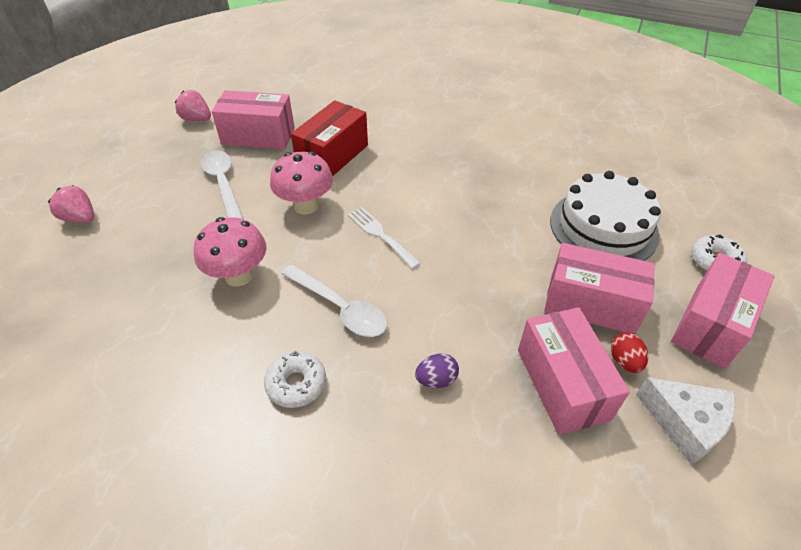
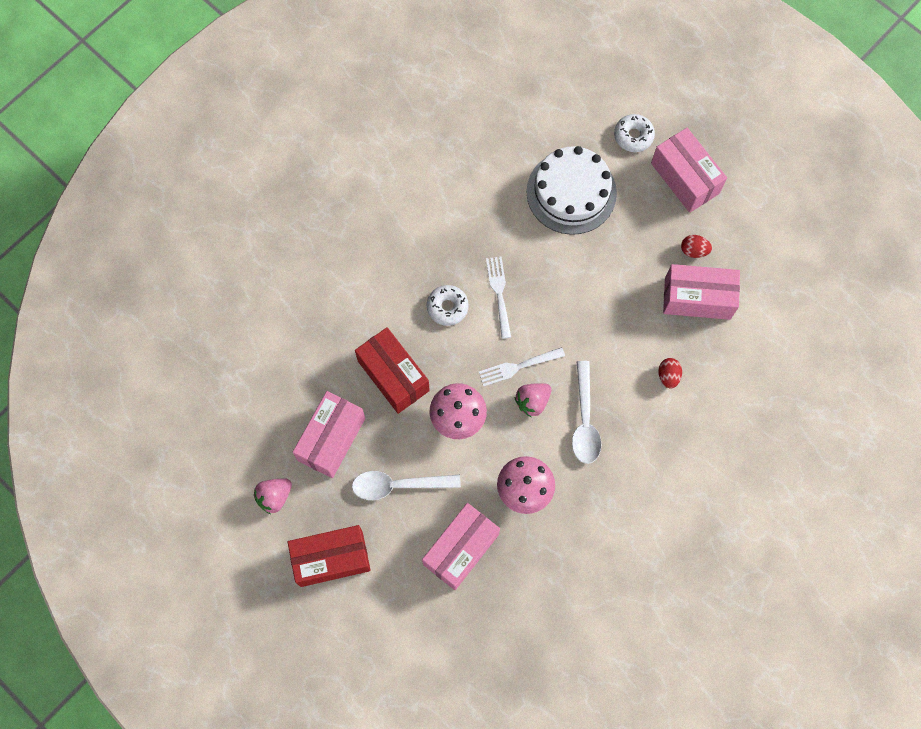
camera: 70 degrees left, 25 degrees up
pink strawberry [48,185,94,223] -> pink strawberry moved to [514,383,551,418]
white donut [264,351,326,408] -> white donut moved to [427,285,469,326]
white spoon [281,264,387,337] -> white spoon turned 120 degrees clockwise [572,361,602,464]
purple egg [415,354,459,388] -> red egg [658,358,682,389]
pink box [544,243,655,334] -> pink box moved to [422,503,500,590]
white cheese [636,377,736,465] -> none
none -> red box [288,525,371,587]
none -> white fork [486,257,511,339]

